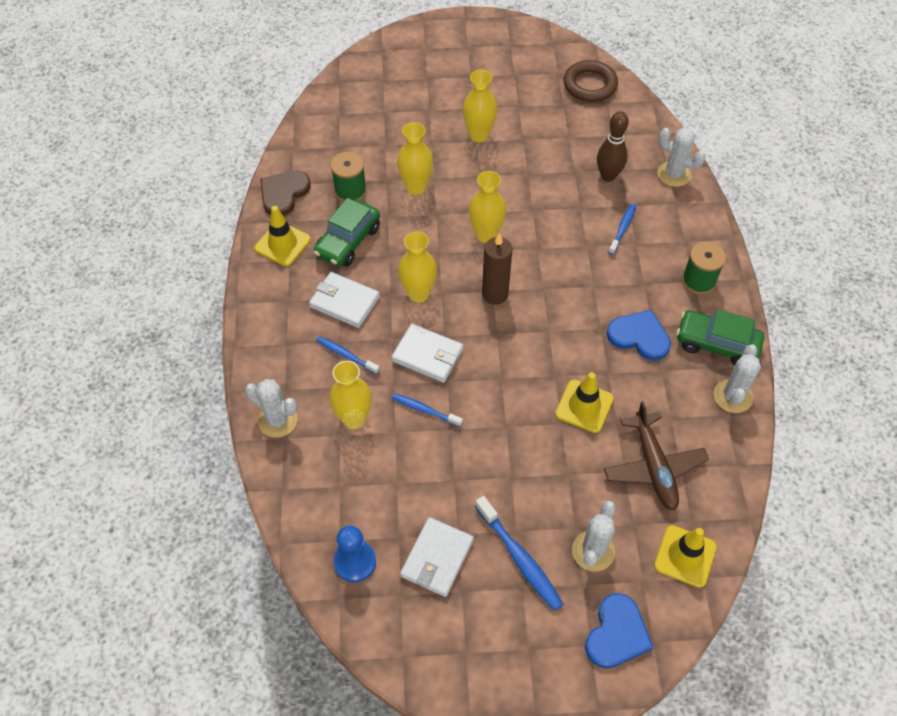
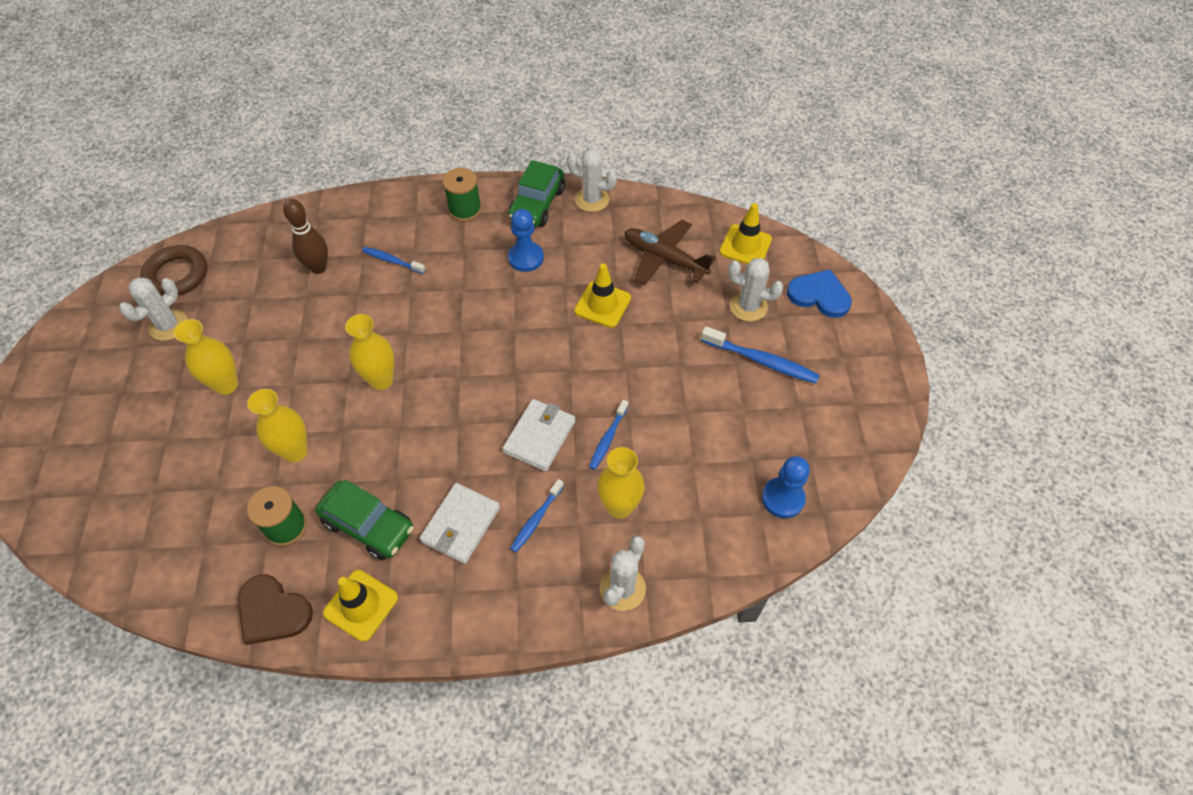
camera: 90 degrees left, 0 degrees up
yellow vase [398,231,437,303] -> none
white wallet [400,517,474,597] -> none
blue toothbrush [475,496,563,611] -> blue toothbrush turned 60 degrees clockwise [701,326,820,384]
brown candle [482,233,513,305] -> none
brown plane [604,401,709,511] -> brown plane turned 135 degrees counterclockwise [625,220,716,286]
blue heart [607,310,671,361] -> blue pawn [508,209,544,272]
white cactus [657,127,706,187] -> white cactus moved to [119,277,188,341]

